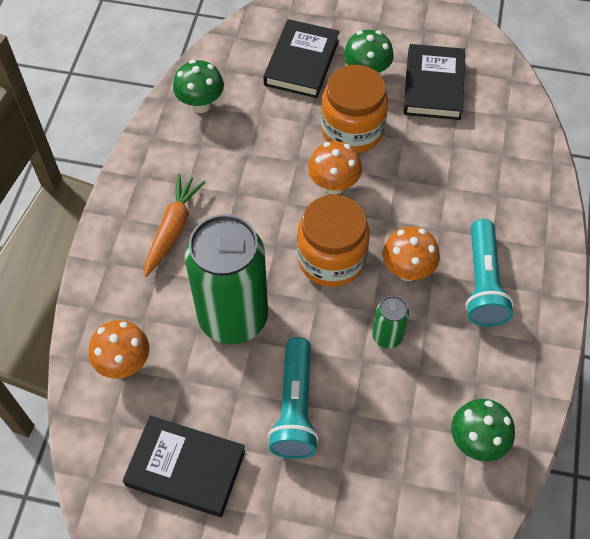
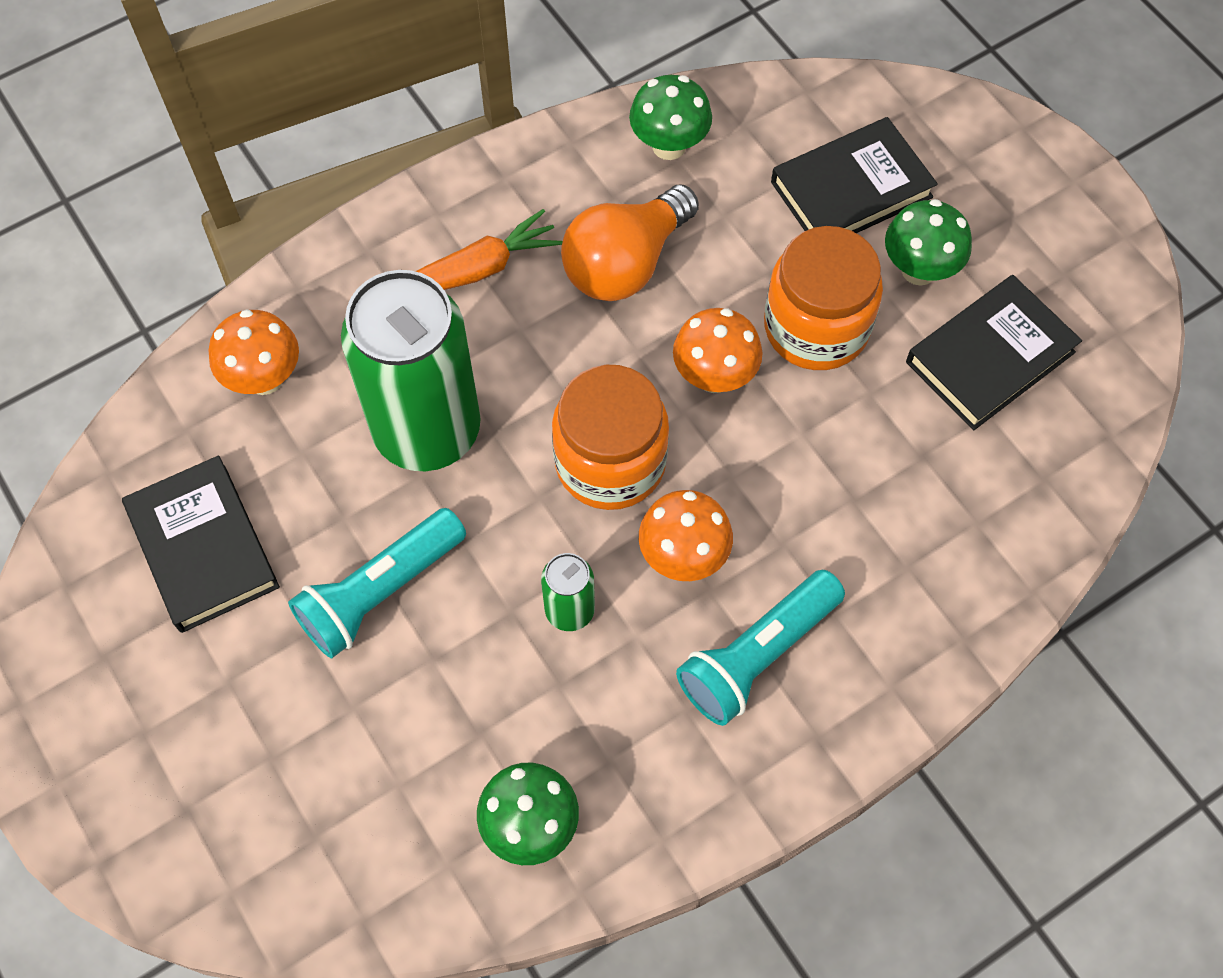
camera: 45 degrees right, 5 degrees up
none -> orange light bulb [561,184,699,301]

